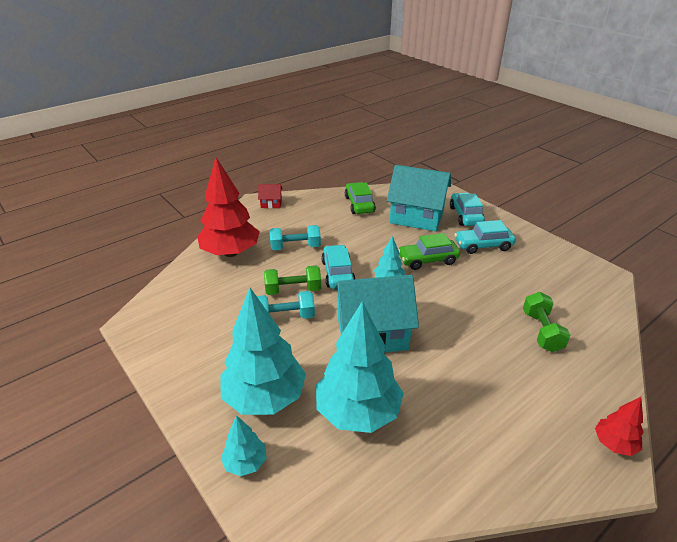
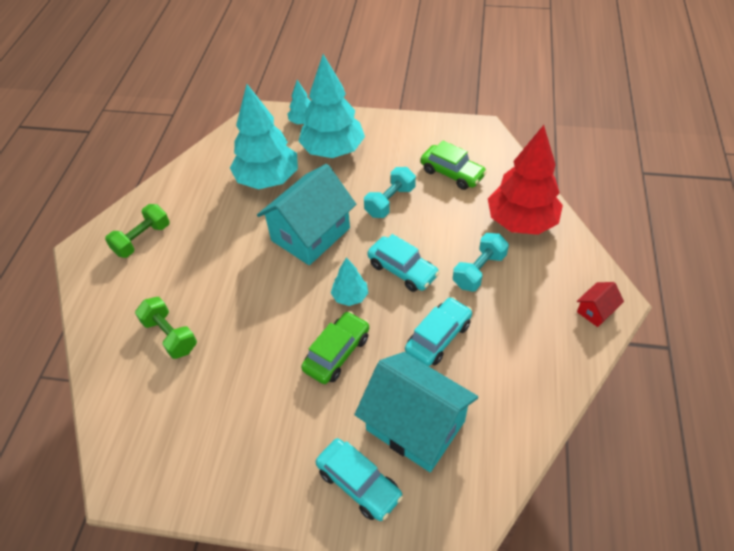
camera: 140 degrees right, 15 degrees up
green dumbbell [264,265,321,295] -> green dumbbell moved to [105,204,170,258]
green car [345,182,376,214] -> green car moved to [421,140,487,190]
turquoise house [387,165,451,231] -> turquoise house turned 60 degrees clockwise [354,352,478,472]
turquoise car [454,220,516,254] -> turquoise car moved to [405,297,472,366]
red tree [595,397,644,456] -> none

